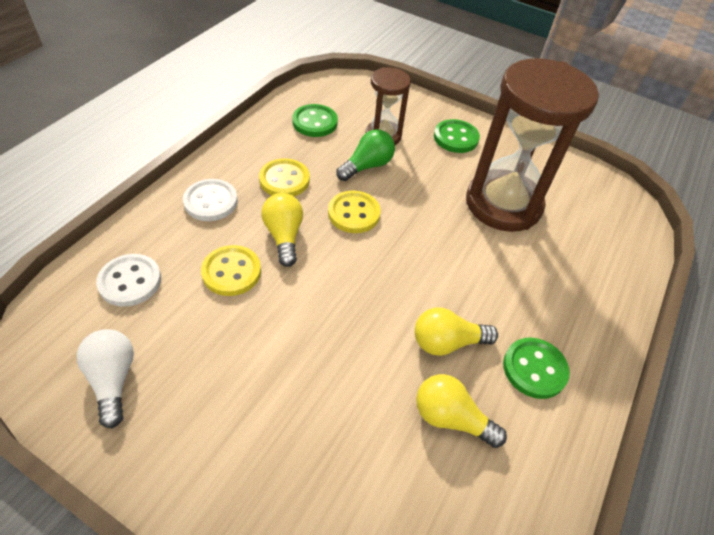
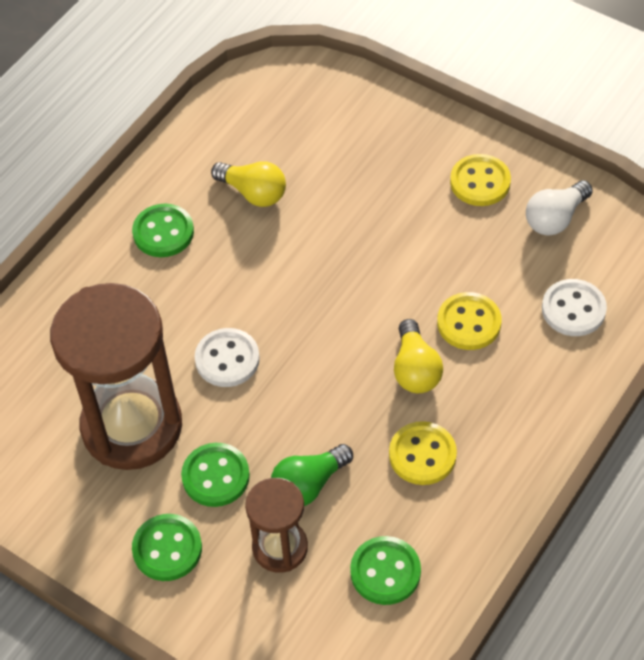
camera: 170 degrees left, 5 degrees up
white light bulb [77,329,134,428] -> white light bulb turned 60 degrees clockwise [526,180,593,236]
white button [183,179,238,221] -> white button moved to [195,328,260,387]
yellow button [328,190,381,233] -> yellow button moved to [450,154,511,206]
yellow light bulb [415,308,498,356] -> none
none -> green button [181,443,250,507]

